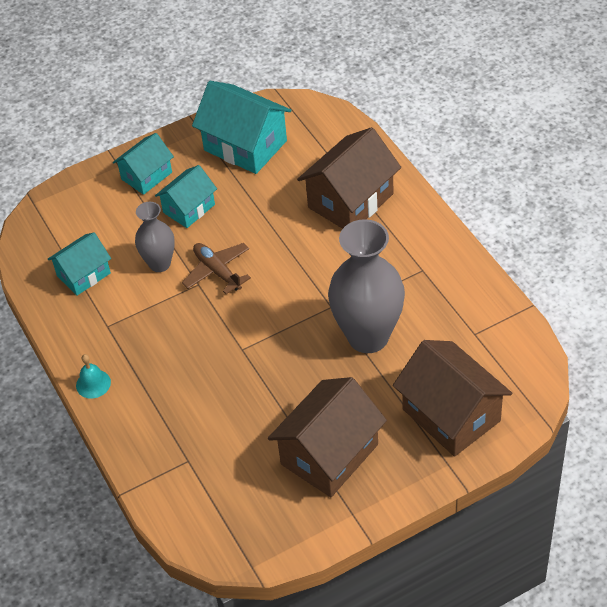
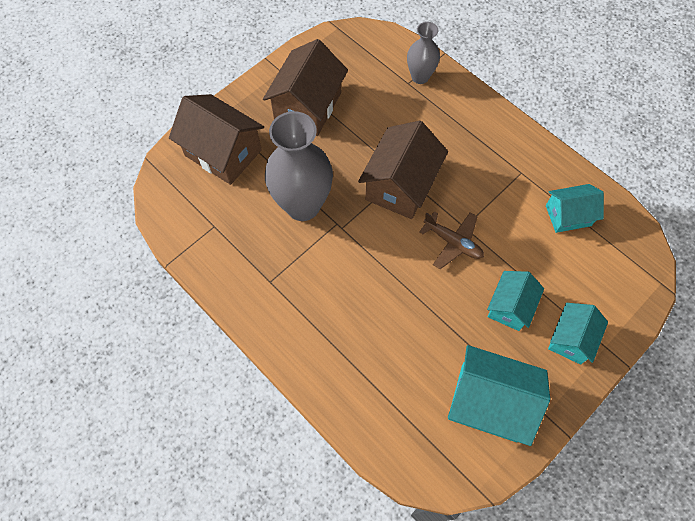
camera: 160 degrees right, 15 degrees up
turquoise house [47,232,111,296] -> turquoise house turned 45 degrees clockwise [546,184,604,233]
turquoise bell [76,354,111,399] -> none
grey vase [135,202,175,272] -> grey vase moved to [407,22,440,84]
brown house [297,127,401,229] -> brown house moved to [358,121,448,219]

